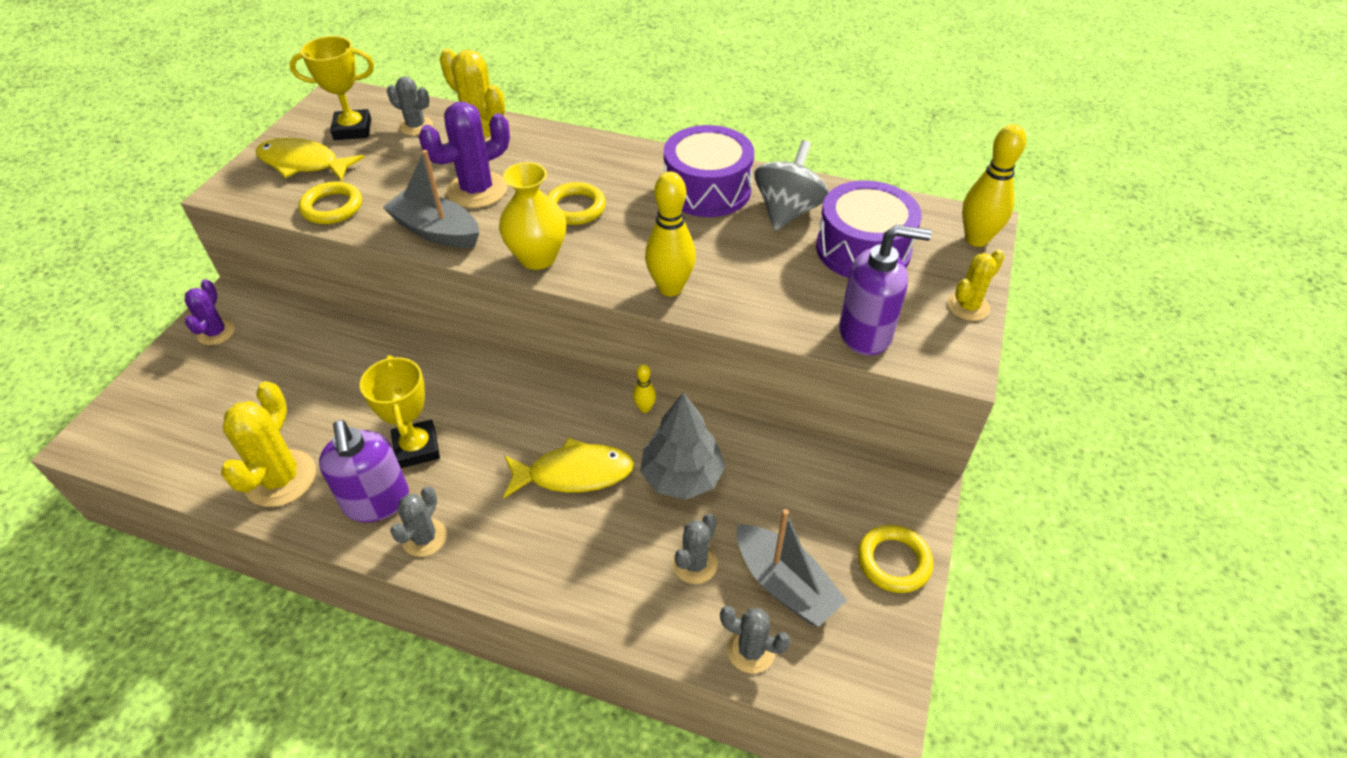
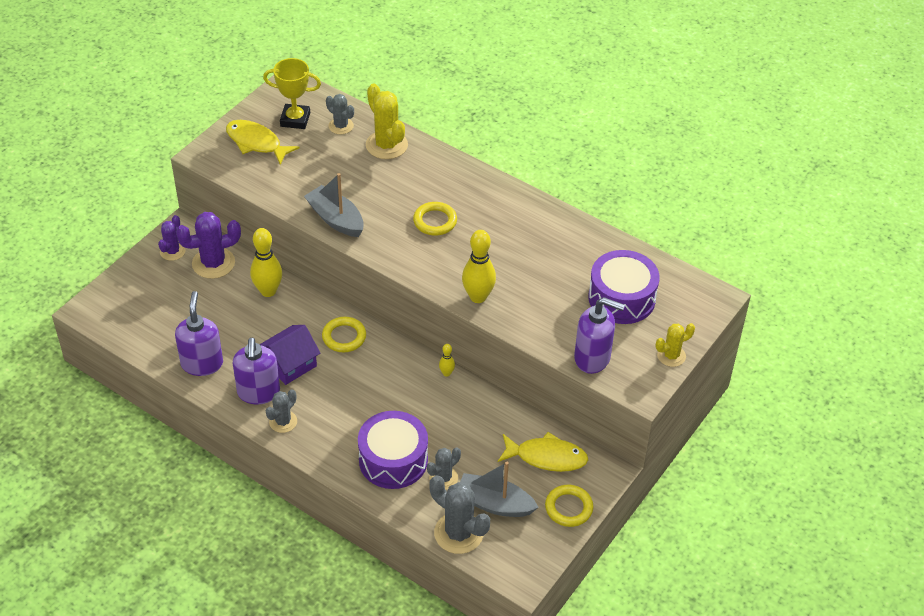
camera: 15 degrees right, 0 degrees up
yellow cactus [221,381,316,507] -> purple soap dispenser [175,291,223,376]
yellow ring [298,182,362,224] -> yellow ring moved to [322,317,366,352]
yellow trophy [360,355,440,468] -> purple house [259,325,320,385]
purple cactus [419,101,510,208] -> purple cactus moved to [176,212,241,279]
yellow vase [499,162,566,270] -> none
yellow fish [503,438,634,498] -> yellow fish moved to [498,432,588,472]
grey tree [640,392,726,499] -> none
purple drum [664,125,754,217] -> purple drum moved to [358,411,428,489]
grey cactus [720,606,791,673] -> grey cactus [429,476,490,554], size x1.66
grey boat [737,509,847,627] -> grey boat turned 135 degrees clockwise [460,462,539,517]
grey spinning top [755,140,829,230] -> none
yellow bowling pin [962,124,1026,247] -> yellow bowling pin moved to [250,228,282,297]

